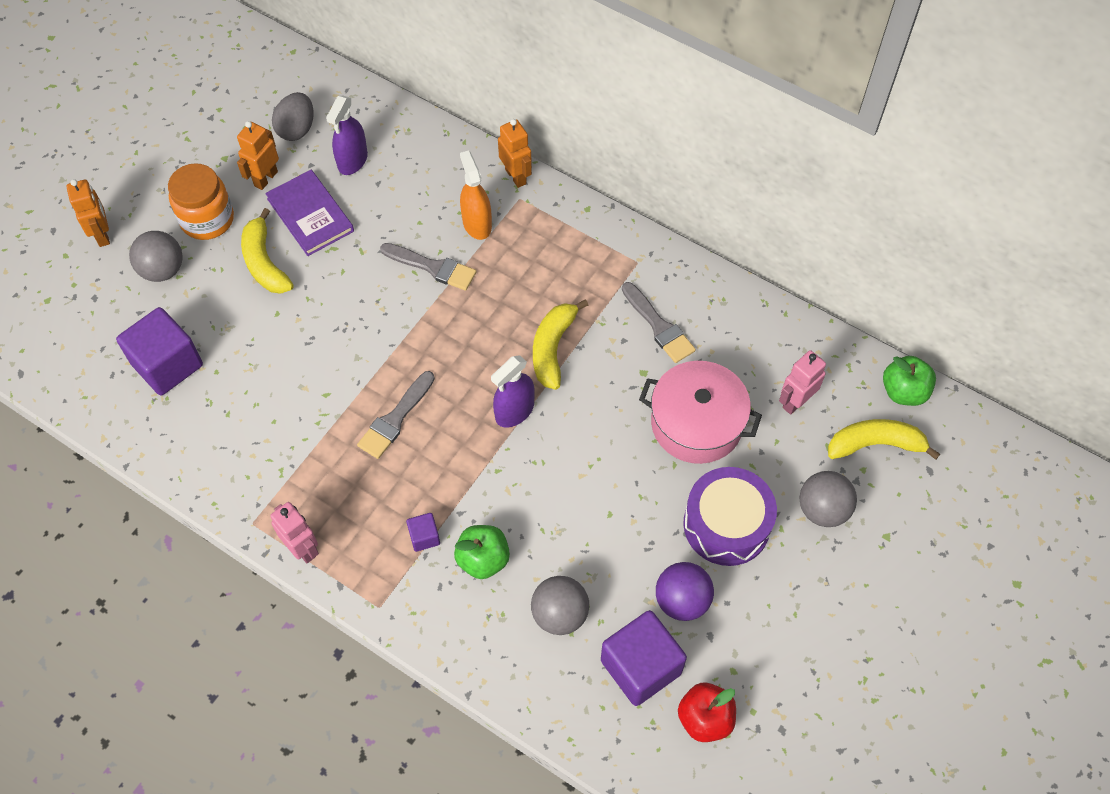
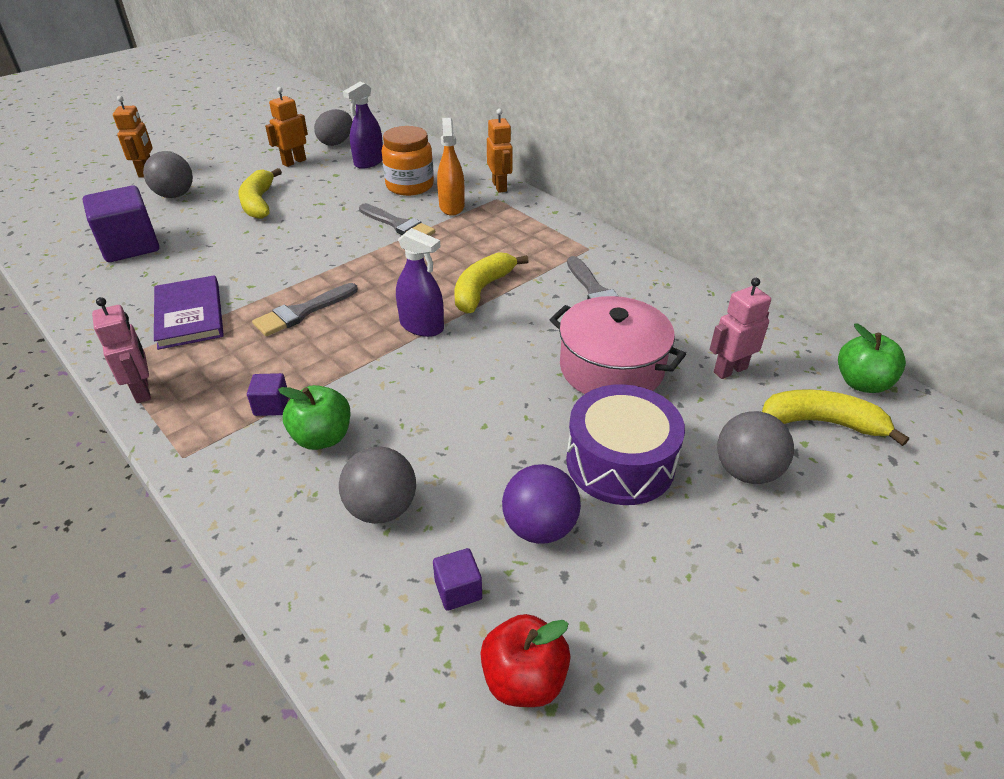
camera: 15 degrees right, 20 degrees down
orange jar [168,163,234,240] -> orange jar moved to [382,126,434,196]
purple book [265,170,354,256] -> purple book moved to [154,275,224,350]
purple spray bottle [491,355,535,428] -> purple spray bottle turned 120 degrees counterclockwise [396,228,444,337]
purple cube [601,610,687,706] -> purple cube [433,548,482,611], size x0.46

